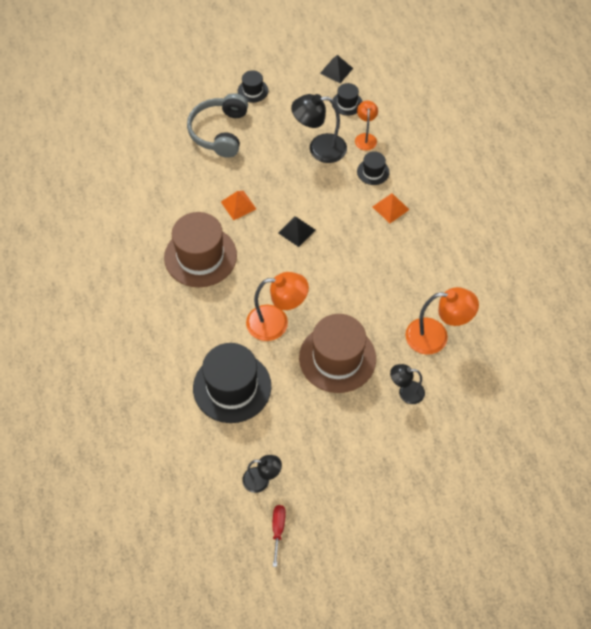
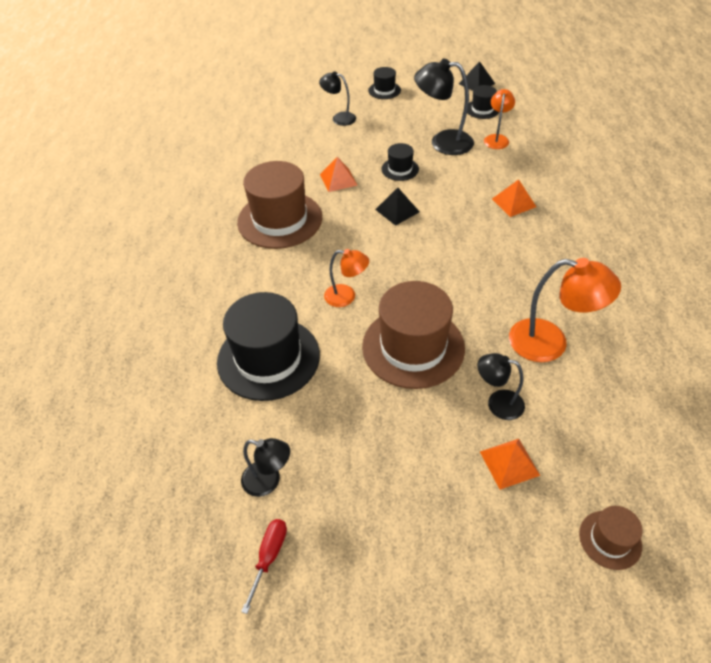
camera: 15 degrees right, 10 degrees down
grey headphones [187,93,248,158] -> black lamp [319,71,356,126]
orange lamp [246,272,309,341] -> orange lamp [324,249,369,307], size x0.59
black hat [357,151,390,185] -> black hat moved to [382,143,419,181]
none -> orange pyramid [480,439,540,490]
none -> brown hat [579,506,642,570]

